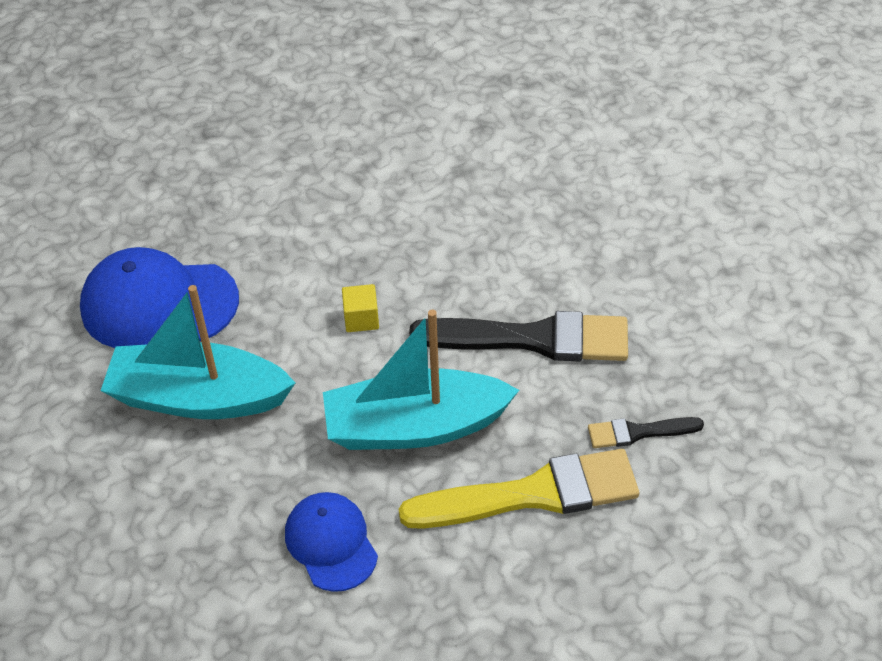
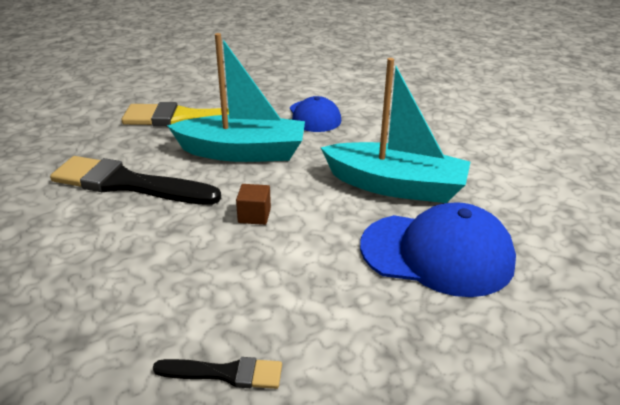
camera: 170 degrees left, 15 degrees down
yellow cube [342,284,379,332] -> brown cube [236,184,271,225]
black brush [588,417,704,448] -> black brush moved to [153,357,282,389]

